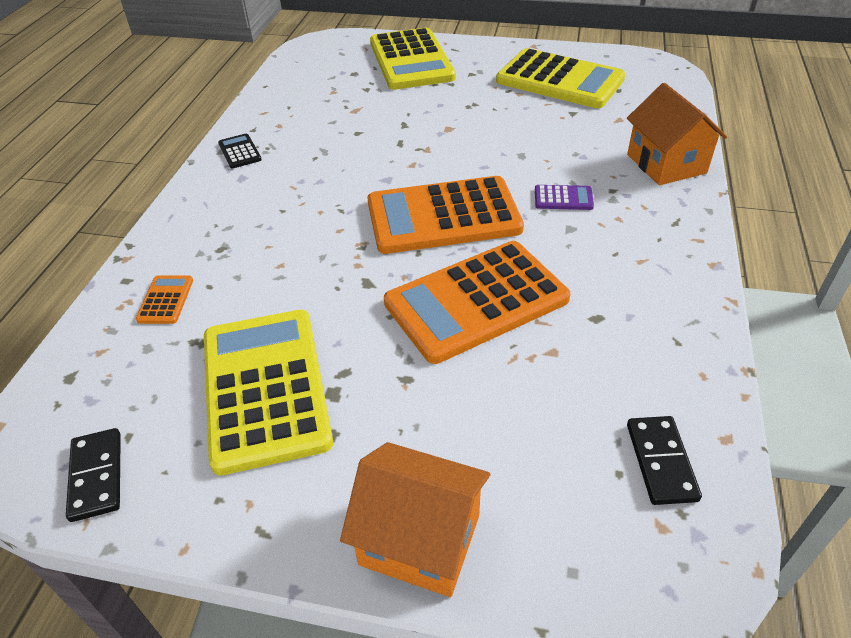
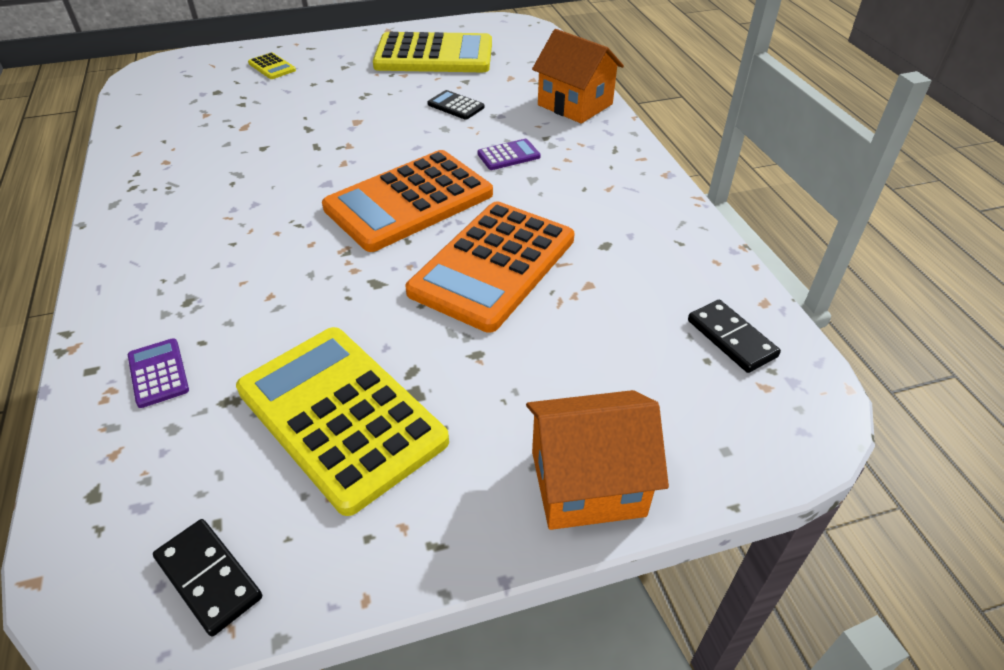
camera: 30 degrees left, 0 degrees up
orange calculator [136,275,193,324] -> purple calculator [128,338,189,408]
black calculator [218,134,262,168] -> black calculator moved to [427,90,484,120]
yellow calculator [370,28,456,90] -> yellow calculator [248,52,296,79], size x0.40

